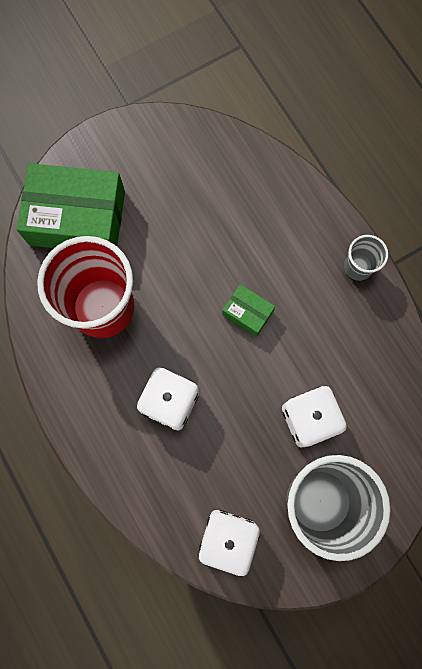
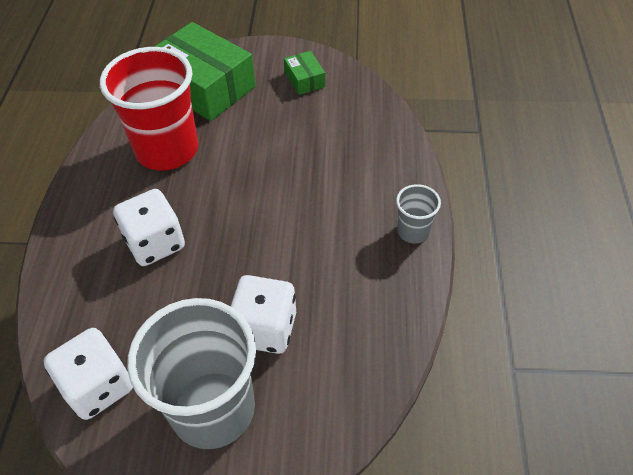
camera: 35 degrees right, 25 degrees down
green box [222,284,275,337] -> green box moved to [284,51,325,95]

